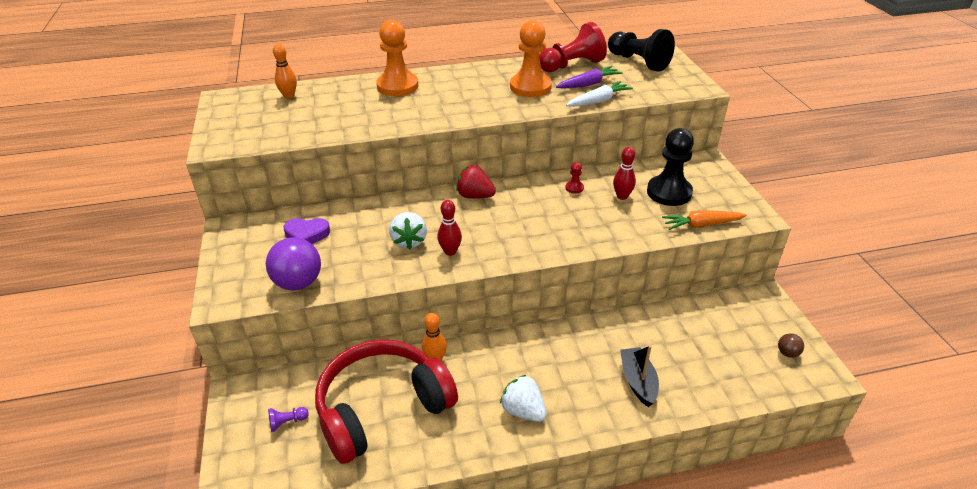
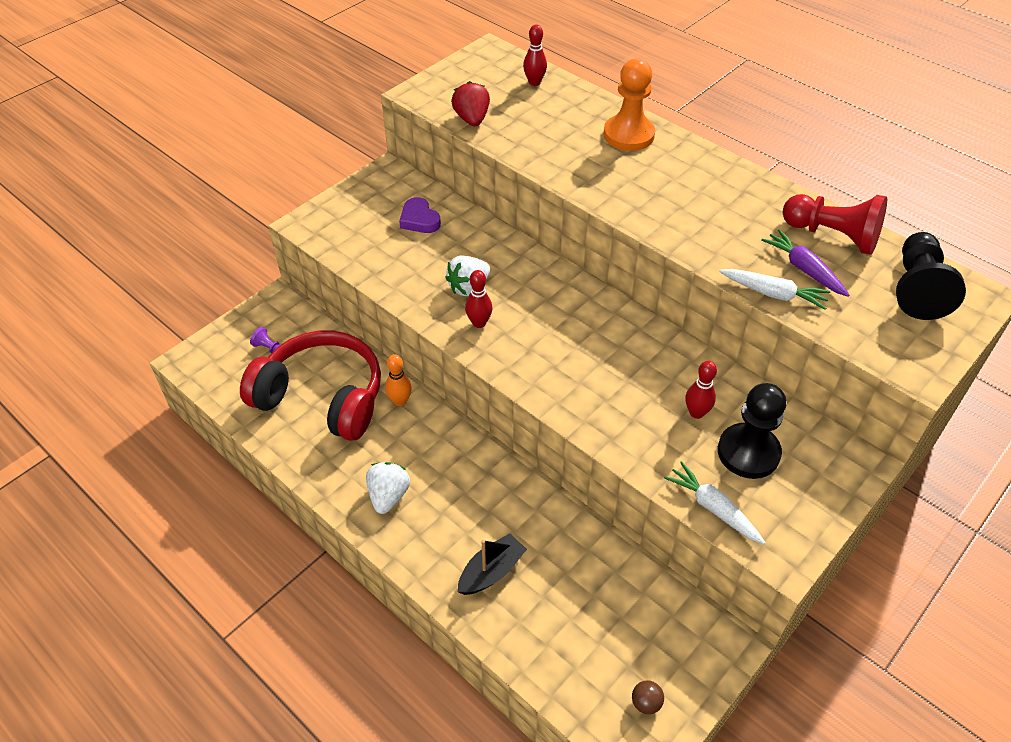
camera: 55 degrees right, 10 degrees up
purple ball [266,237,321,291] -> none
orange bowling pin [273,44,297,99] -> red bowling pin [523,25,547,86]
red strawberry [456,165,496,199] -> red strawberry moved to [451,81,490,126]
orange pawn [510,20,552,97] -> none
purple carrot [556,66,623,89] -> purple carrot turned 150 degrees counterclockwise [761,229,849,297]
red pawn [566,162,584,193] -> none
orange carrot [662,210,747,230] -> white carrot [664,461,766,544]

